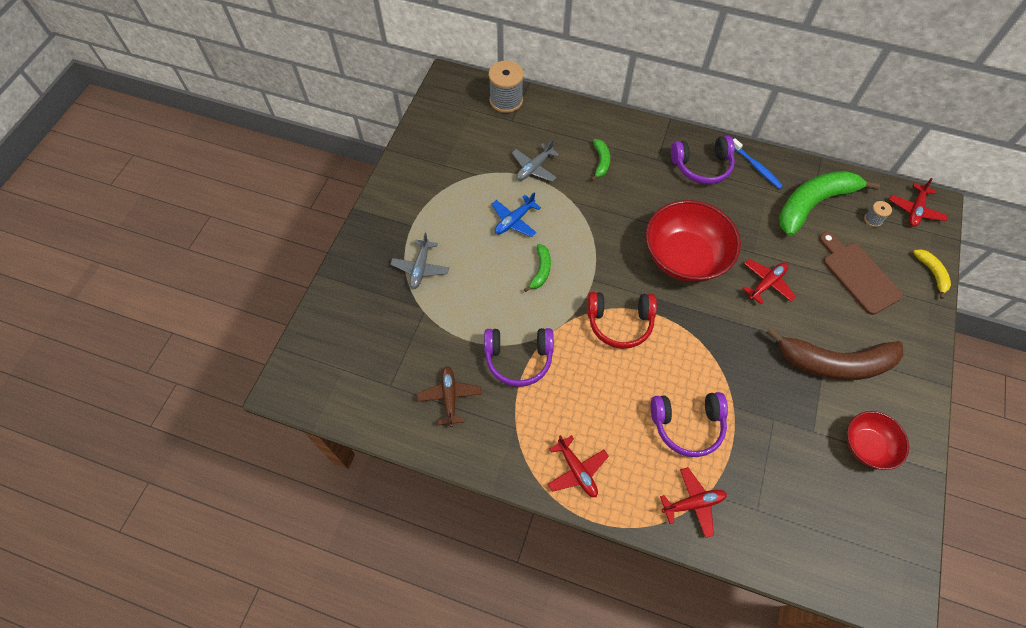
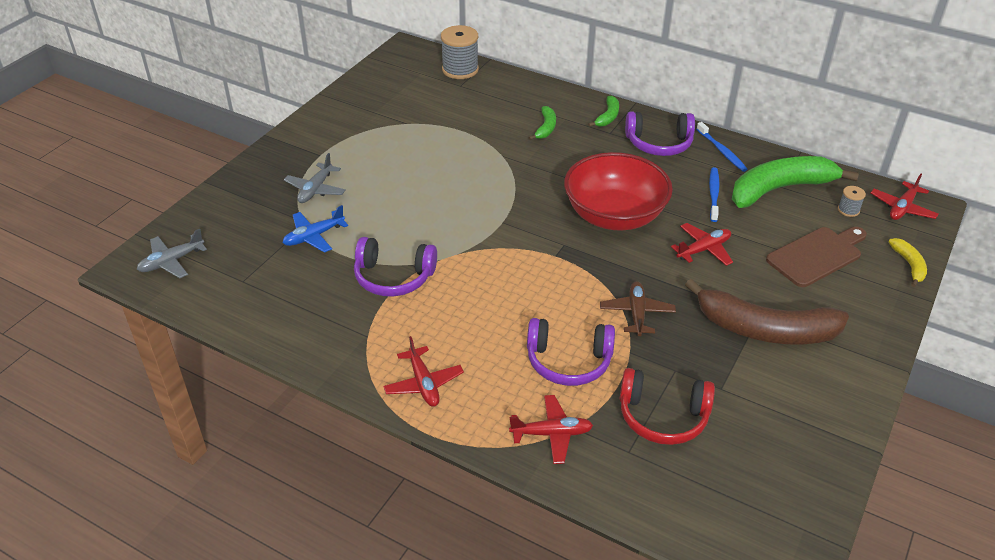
camera: 10 degrees right, 20 degrees down
brown plane [417,366,482,427] -> brown plane moved to [600,281,676,336]
blue plane [492,192,541,237] -> blue plane moved to [283,205,348,253]
grey plane [512,140,559,182] -> grey plane moved to [137,229,207,278]
green banana [524,244,551,292] -> green banana moved to [588,96,619,127]
red headphones [587,292,657,349] -> red headphones moved to [619,368,715,445]
brown cutting board [819,232,903,315] -> brown cutting board turned 75 degrees clockwise [766,227,867,287]
red bowl [847,411,909,470] -> none
none -> blue toothbrush [709,167,720,222]

